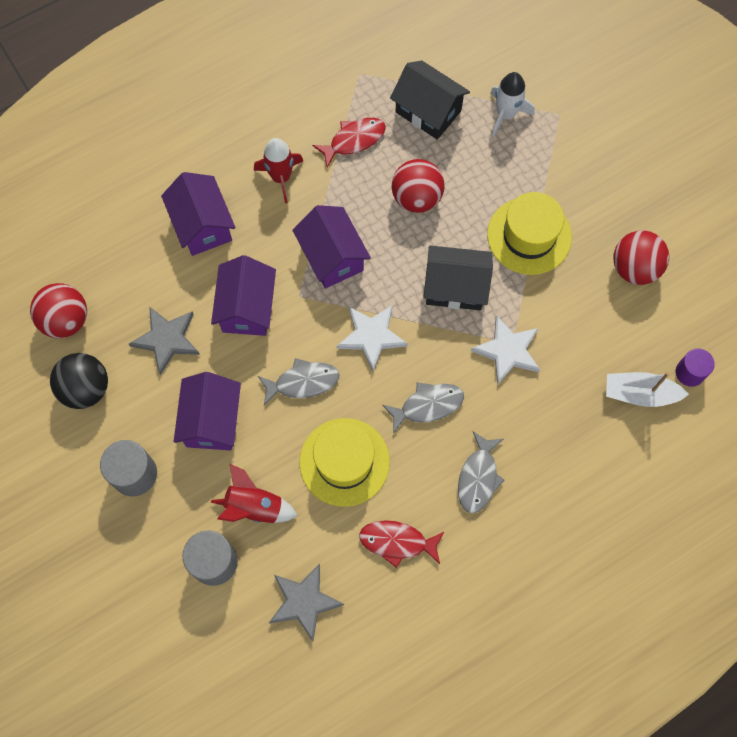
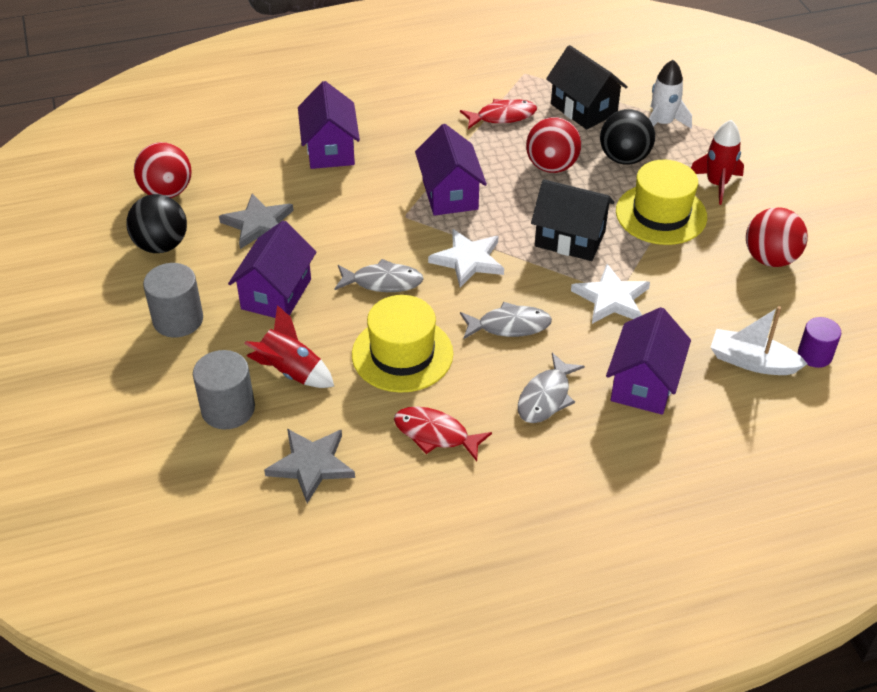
camera: 15 degrees right, 25 degrees down
purple house [211,255,276,336] -> purple house moved to [606,307,691,415]
red rocket [254,138,303,203] -> red rocket moved to [691,120,744,205]
none -> black ball [600,109,655,165]

